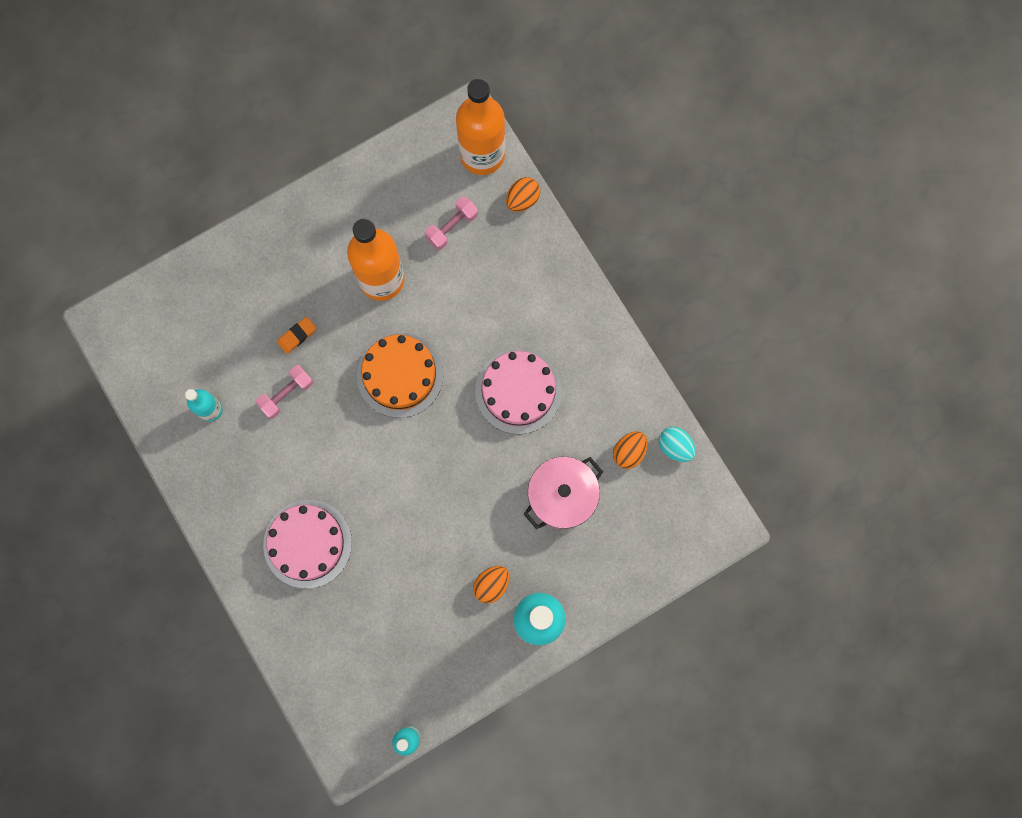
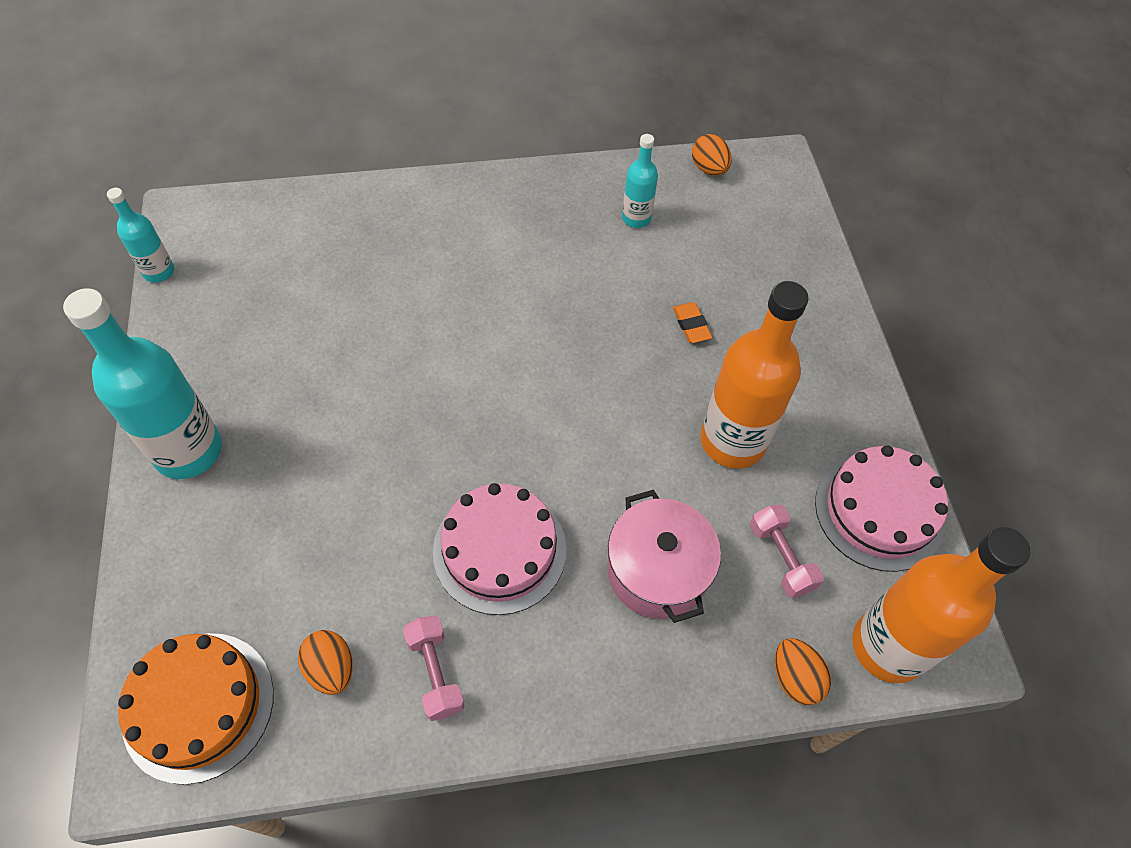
camera: 110 degrees right, 20 degrees down
pink dumbbell [256,365,313,419] -> pink dumbbell moved to [403,615,465,721]
pink cake [263,500,352,589] -> pink cake moved to [815,445,948,572]
orange cake [357,333,443,418] -> orange cake moved to [118,633,274,785]
orange egg [473,566,509,603] -> orange egg moved to [692,134,732,176]
pink pot [524,457,603,529] -> pink pot moved to [607,490,721,623]
turquoise egg [659,427,696,462] -> none

